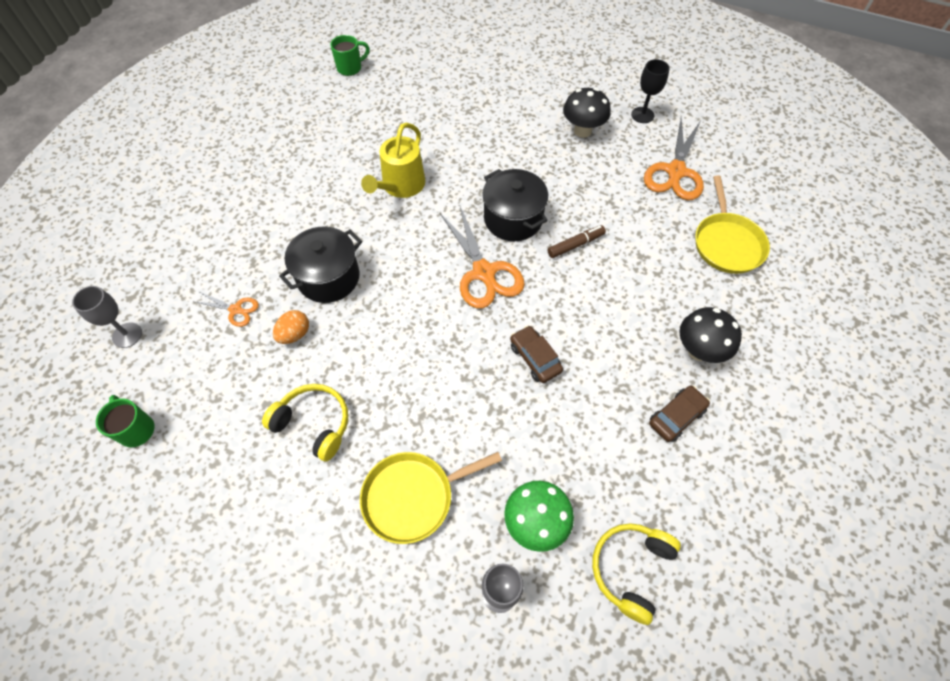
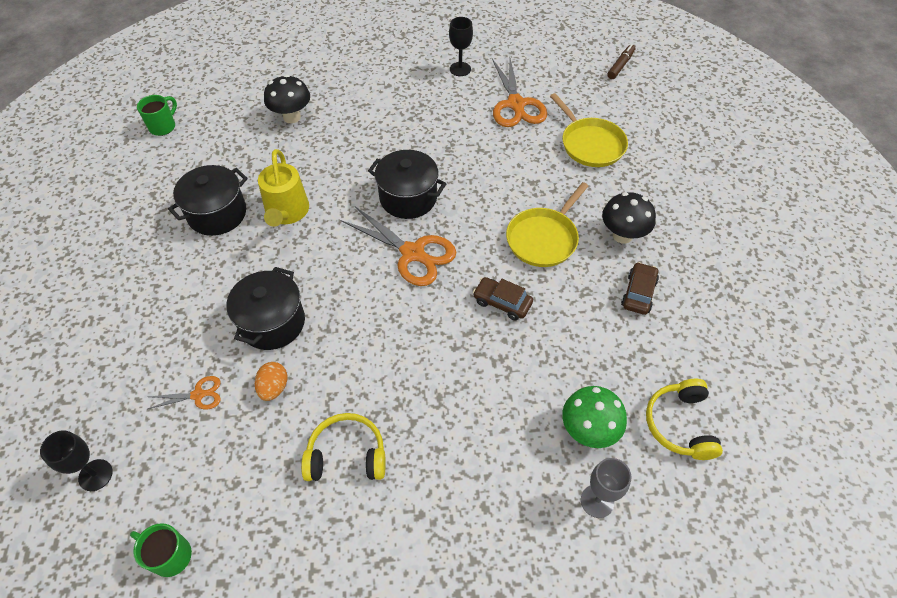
camera: 30 degrees left, 5 degrees down
grey goblet [72,286,142,348] -> black goblet [40,430,113,491]
yellow pan [360,452,502,544] -> yellow pan moved to [506,182,588,267]
brown marker [548,225,606,258] -> brown marker moved to [607,44,635,79]
black mushroom [563,88,611,138] -> black mushroom moved to [264,75,310,123]
none -> black pot [168,165,248,236]

